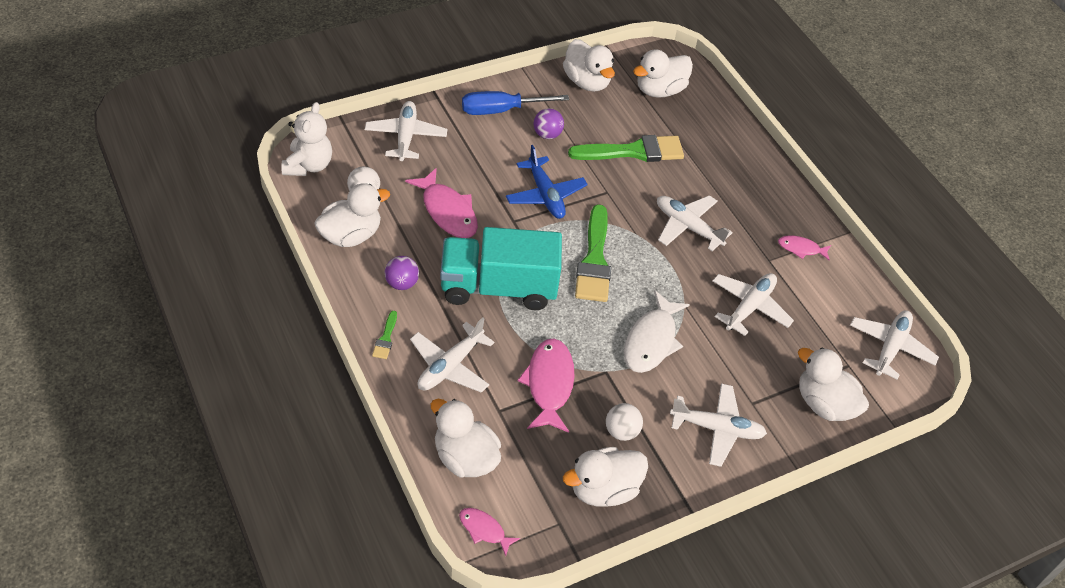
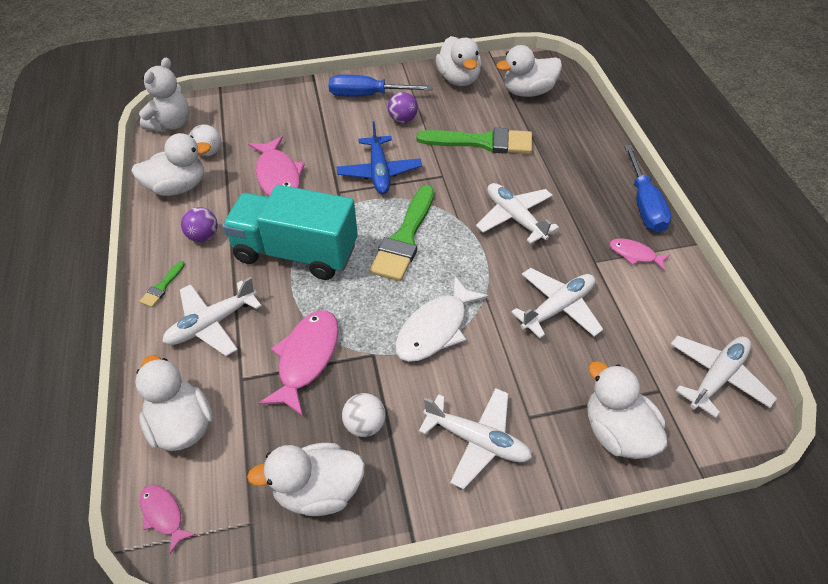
camera: 20 degrees right, 0 degrees up
white plane [365,101,447,161] -> none
none -> blue screwdriver [624,145,671,233]

